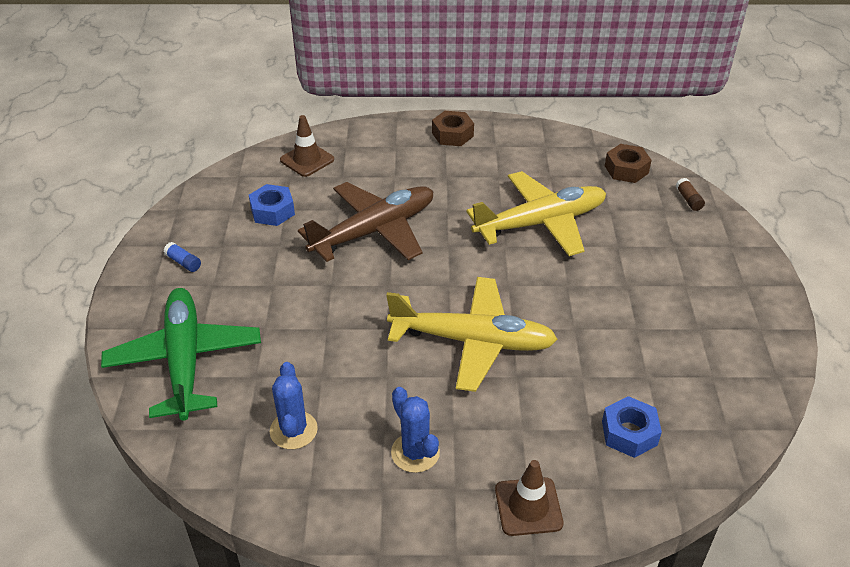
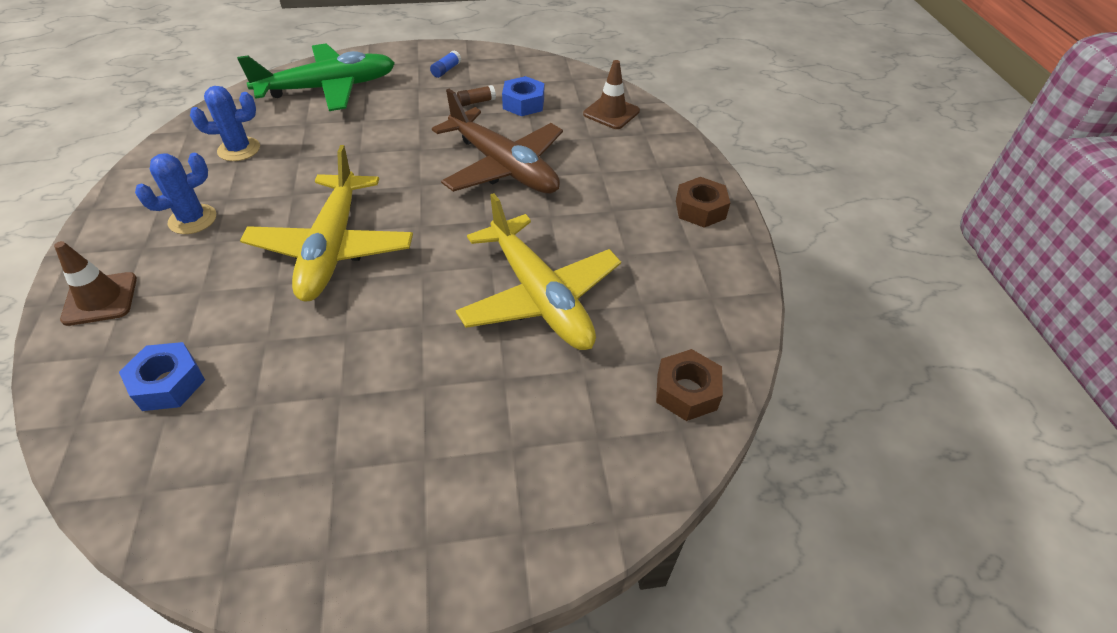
camera: 80 degrees right, 5 degrees up
brown glue stick [676,178,705,211] -> brown glue stick moved to [457,85,496,106]

